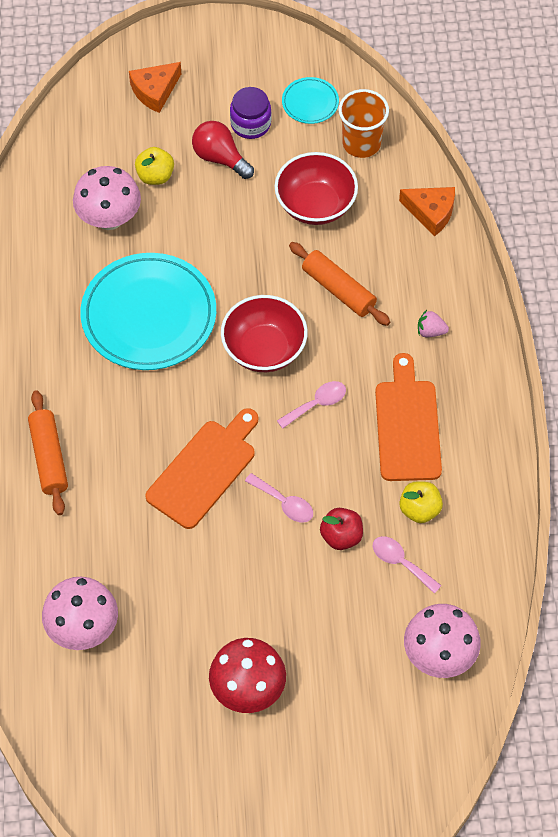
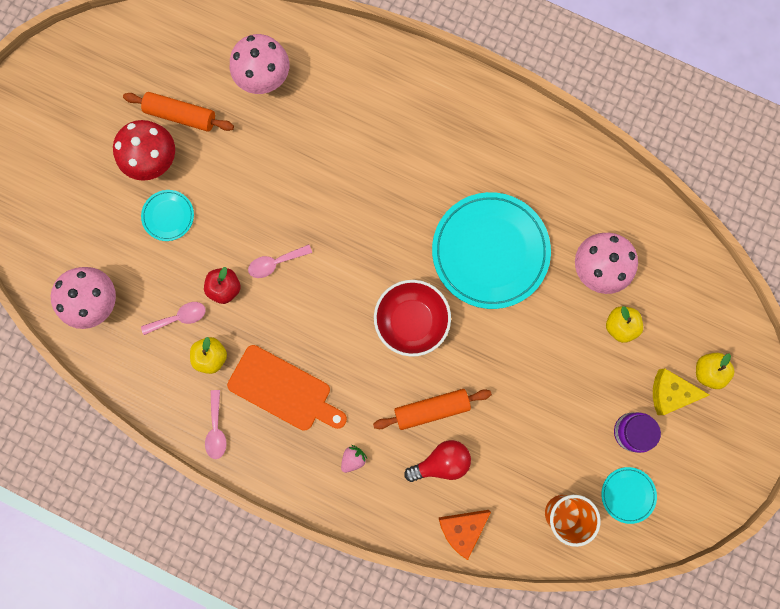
camera: 120 degrees right, 20 degrees up
orange rolling pin [28,390,68,515] -> orange rolling pin moved to [123,92,234,132]
orange cheese [129,62,181,113] -> yellow apple [696,353,734,389]
orange cutting board [145,408,258,529] -> none
red light bulb [192,121,254,179] -> red light bulb moved to [404,440,471,482]
red bowl [275,152,358,225] -> none
pink spoon [277,381,346,429] -> pink spoon moved to [205,390,227,459]
none -> turquoise plate [141,190,194,241]
none -> yellow cheese [653,369,709,415]

